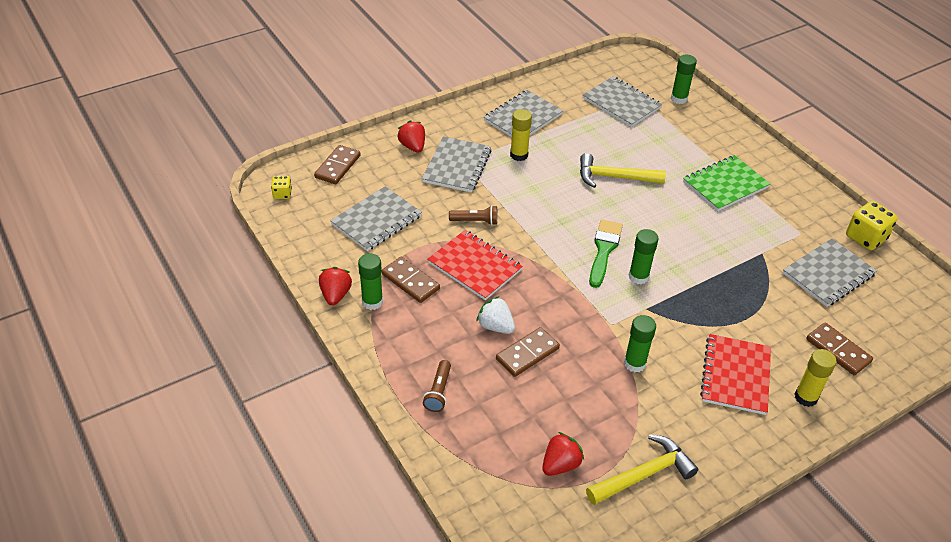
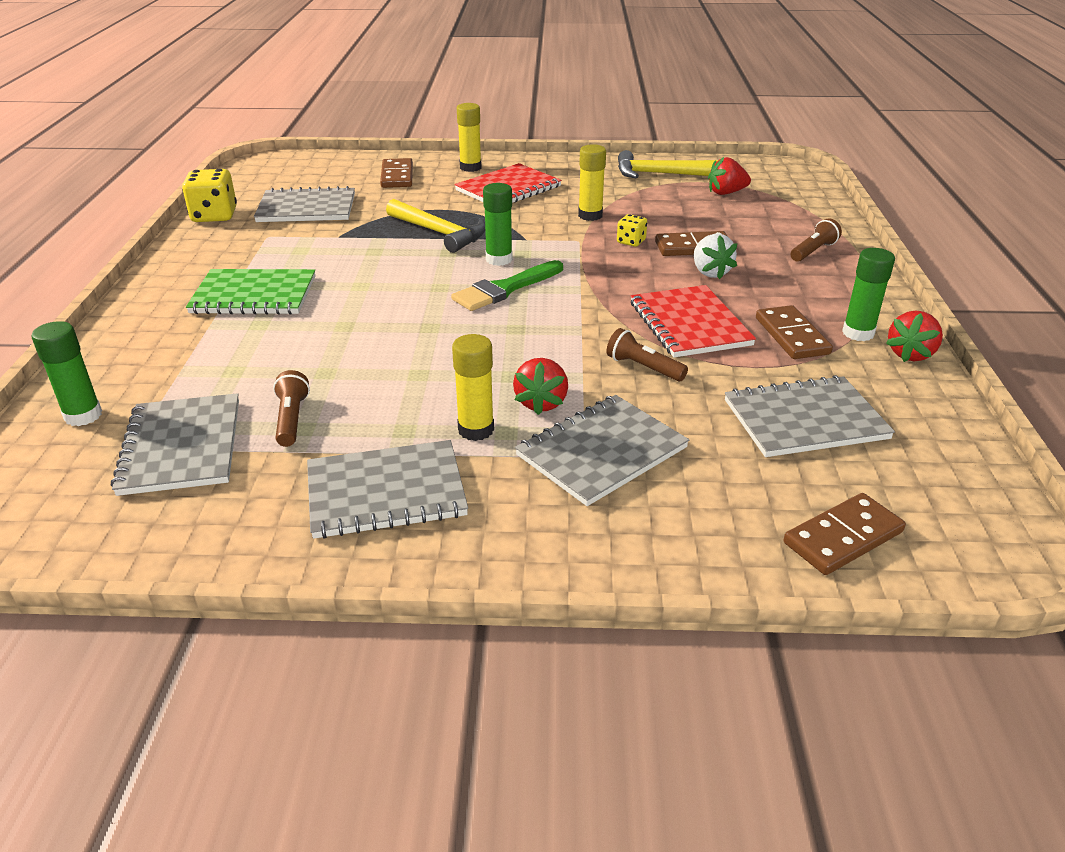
camera: 145 degrees left, 10 degrees down
yellow dice [271,176,292,199] -> yellow dice moved to [617,214,647,247]
red strawberry [397,120,425,153] -> red strawberry moved to [513,358,568,415]
yellow hammer [580,153,666,188] -> yellow hammer moved to [386,199,485,253]
green glue stick [624,315,656,372] -> yellow glue stick [578,144,606,221]
none -> brown flashlight [273,370,310,447]

